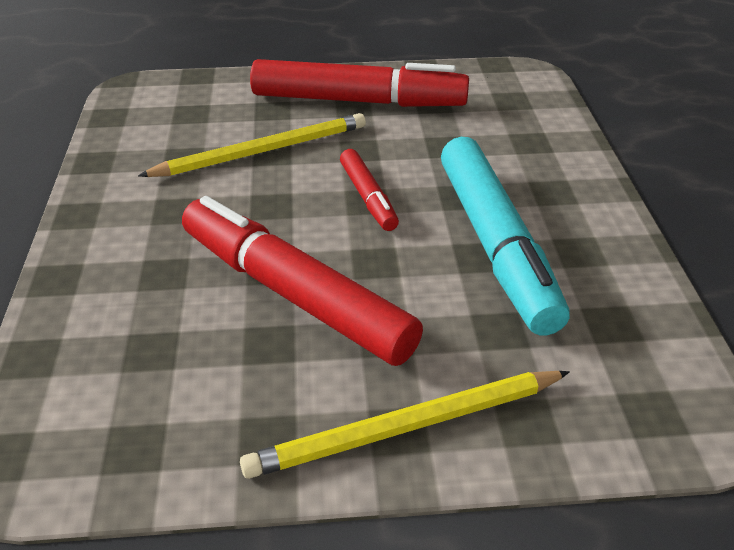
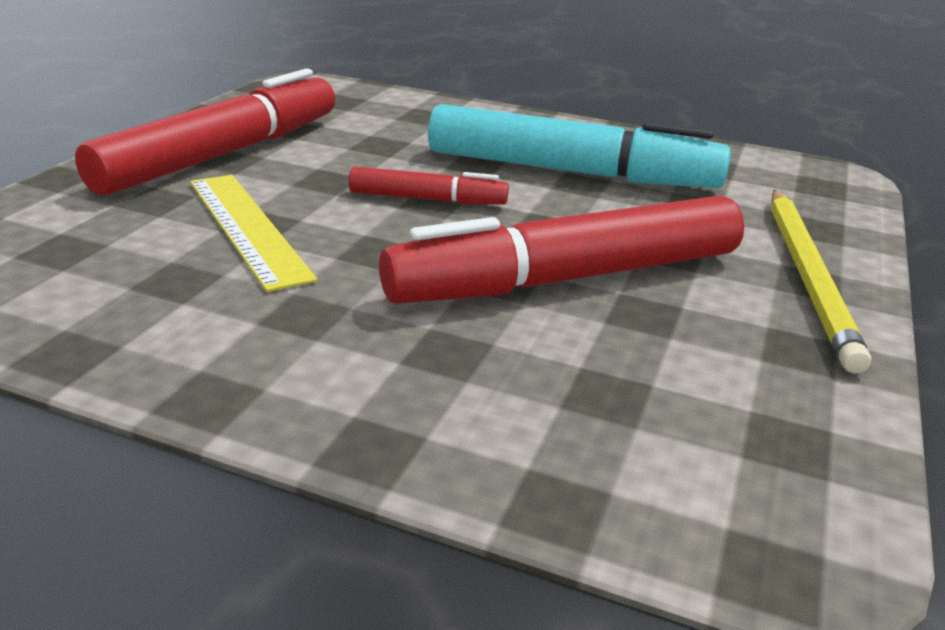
camera: 65 degrees left, 10 degrees down
yellow pencil [138,113,366,177] -> yellow ruler [190,175,317,292]

